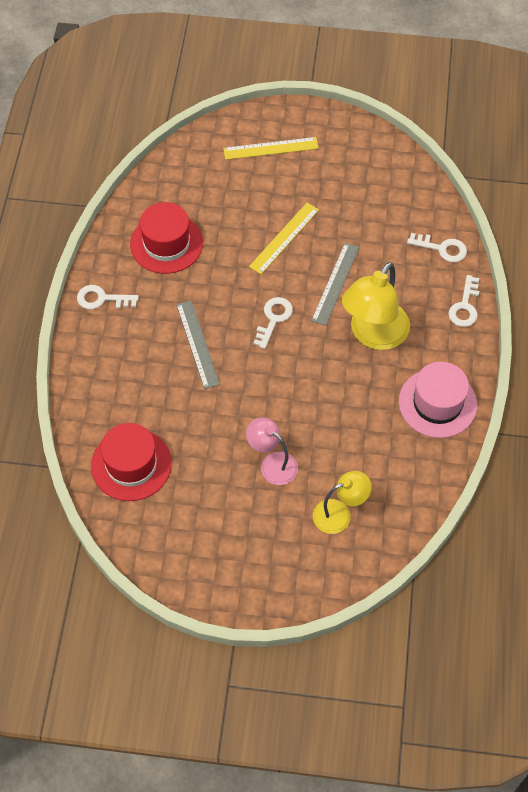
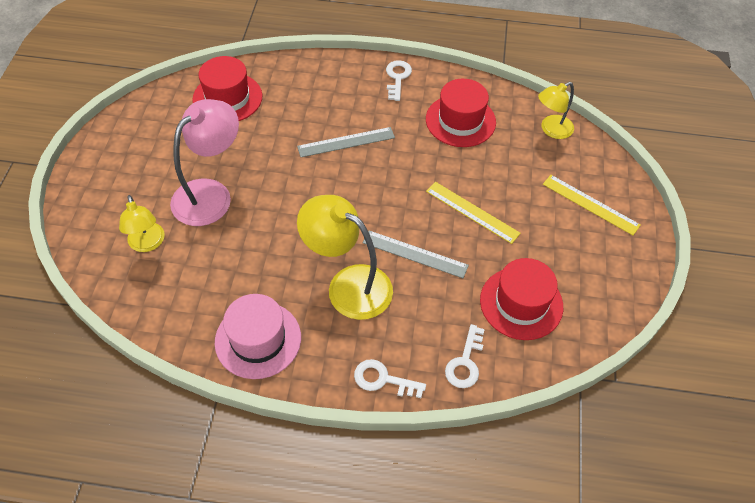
camera: 90 degrees right, 5 degrees down
yellow ruler [223,137,319,160] -> yellow ruler turned 45 degrees counterclockwise [543,175,641,235]
pink lamp [246,417,298,485] -> pink lamp [170,99,239,226], size x1.68
white key [253,297,293,349] -> none
none -> red hat [480,258,563,340]
none -> yellow lamp [538,82,574,139]

